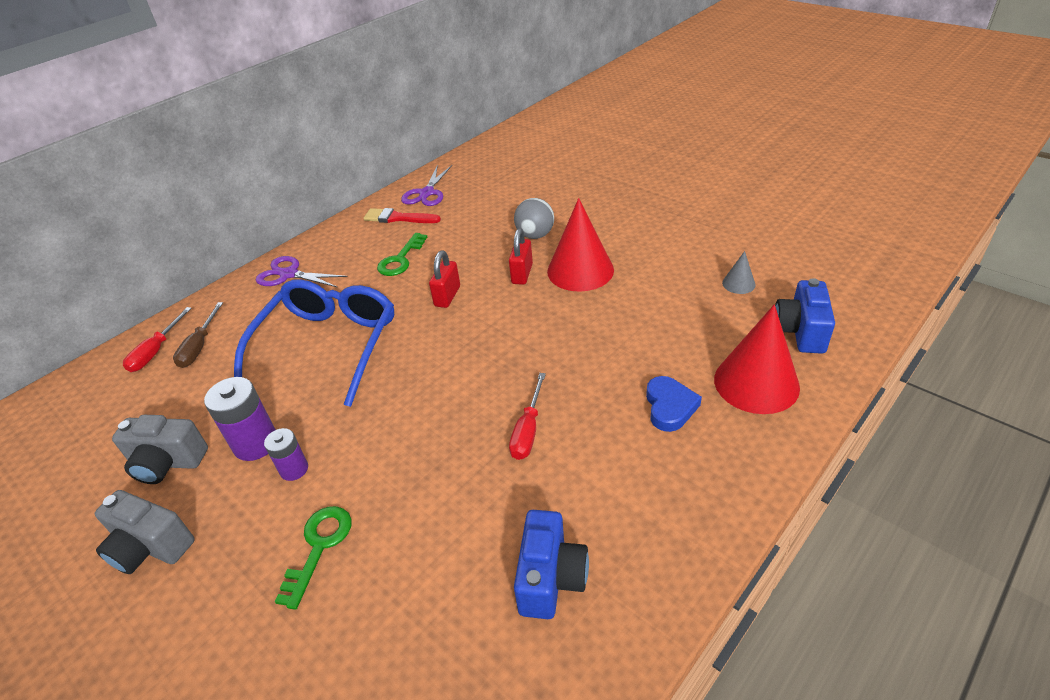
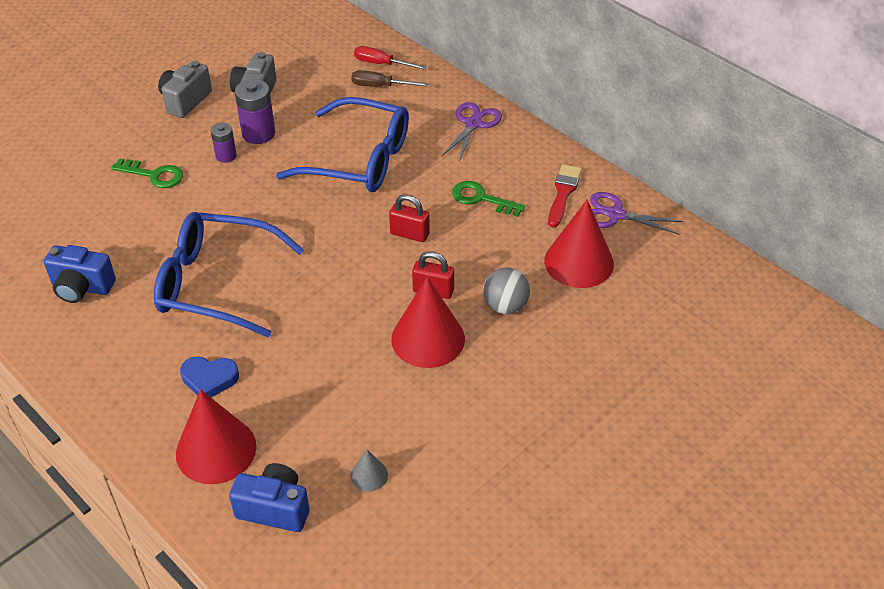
camera: 90 degrees right, 5 degrees up
red screwdriver [509,373,546,460] -> blue glasses [154,212,304,337]
none -> red cone [544,199,614,288]

